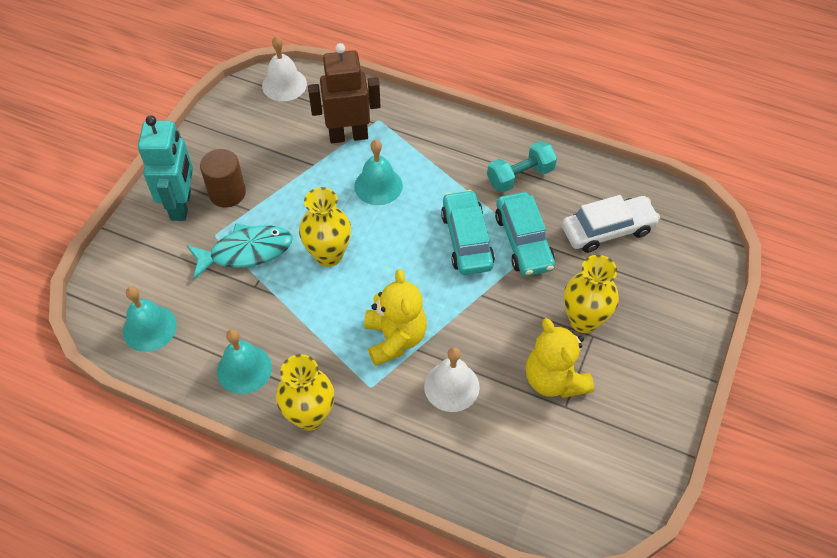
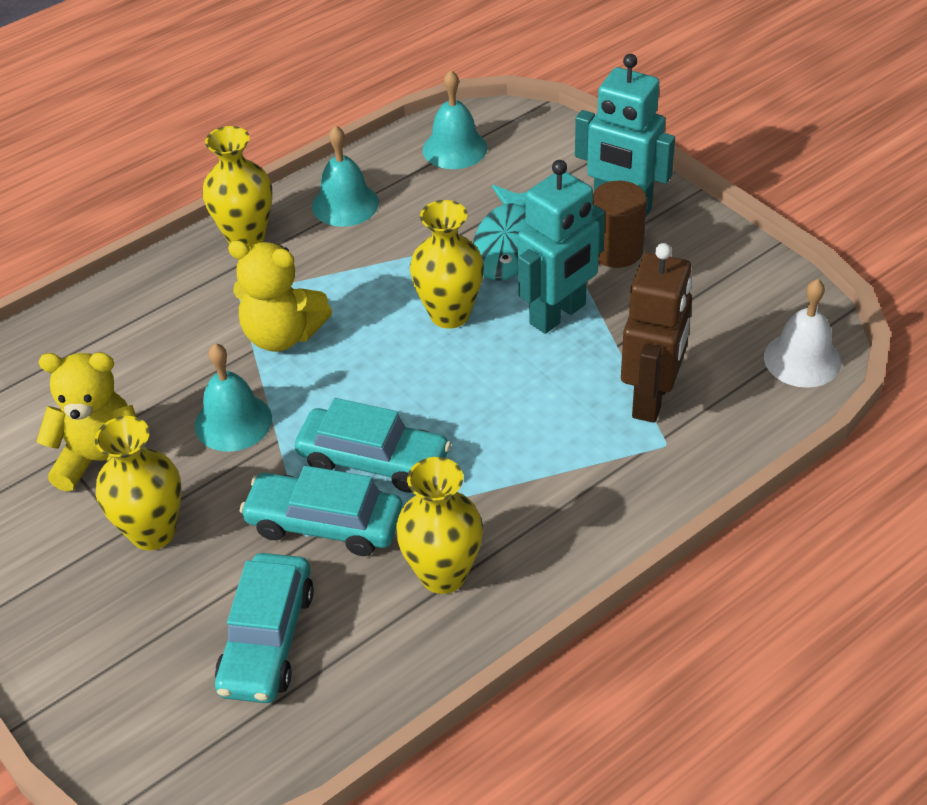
camera: 120 degrees right, 10 degrees down
turquoise bell [354,140,403,205] -> turquoise bell moved to [195,343,272,452]
white bell [424,347,480,412] -> none
turquoise dumbbell [487,141,557,192] -> yellow vase [396,457,483,594]
white car [562,195,660,253] -> turquoise car [215,553,314,703]
none -> turquoise robot [518,160,605,334]

